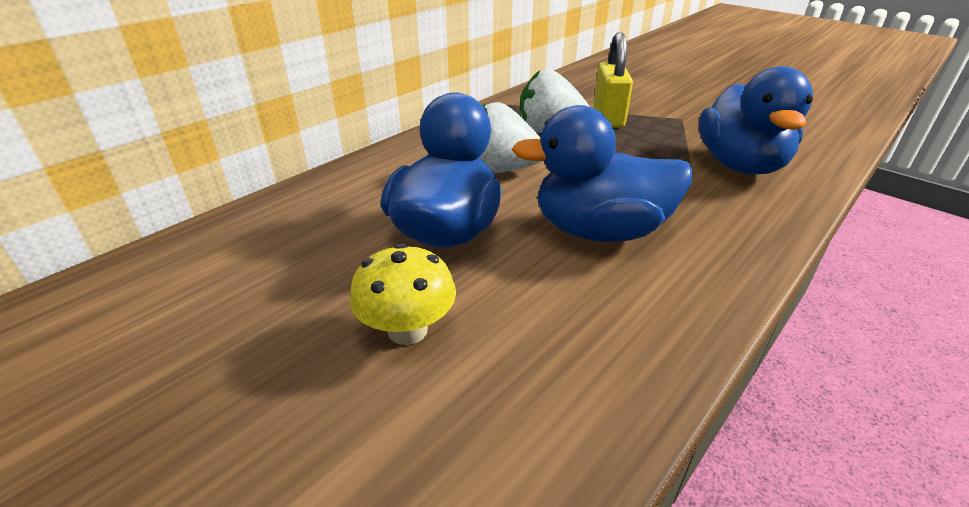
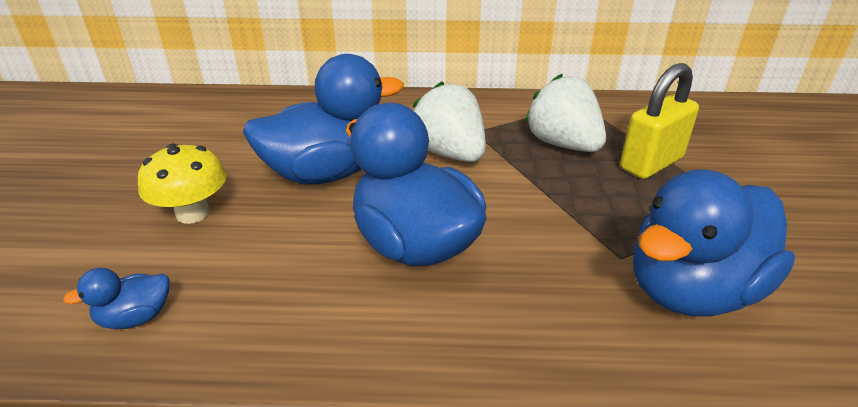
camera: 50 degrees right, 0 degrees up
none -> blue duck [63,268,170,329]

